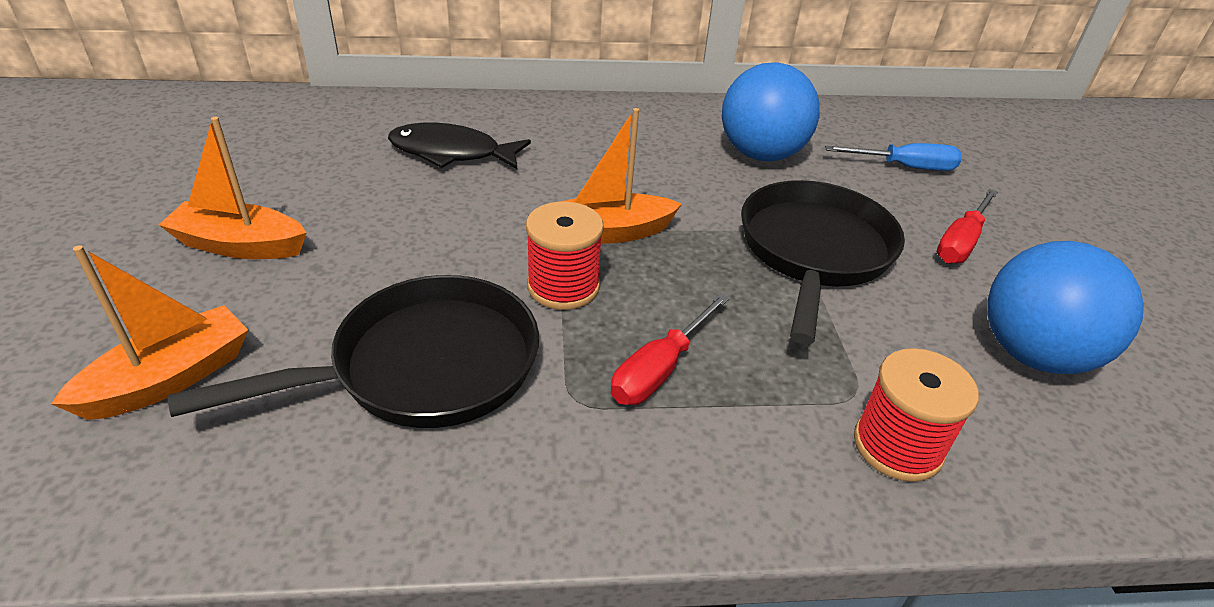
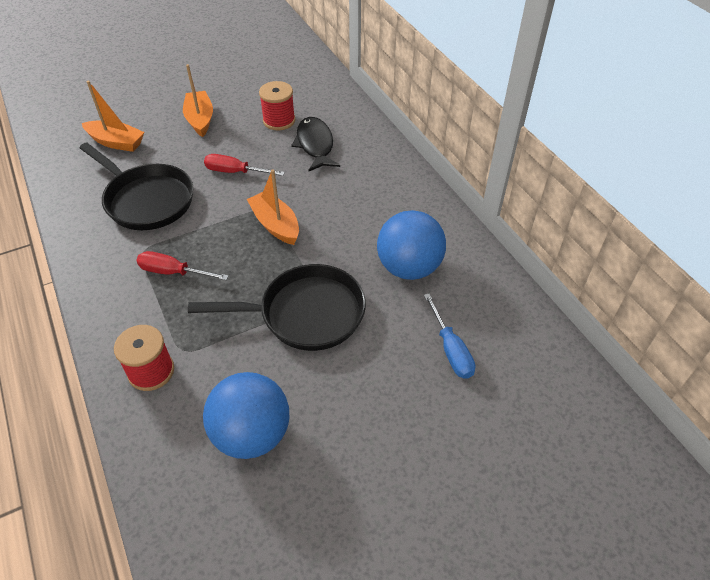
camera: 70 degrees right, 10 degrees up
red spool [526,202,604,310] -> red spool moved to [259,81,295,130]
red screwdriver [937,189,998,264] -> red screwdriver moved to [204,154,285,176]

